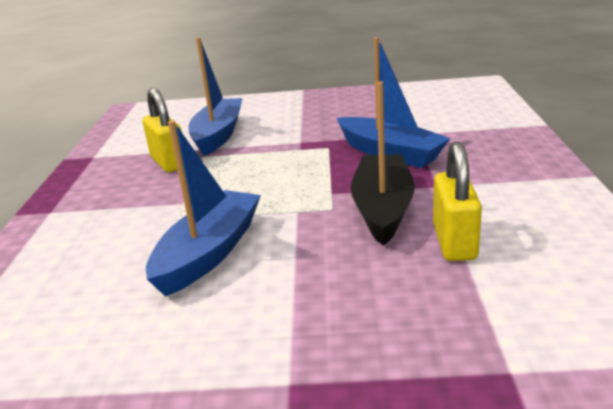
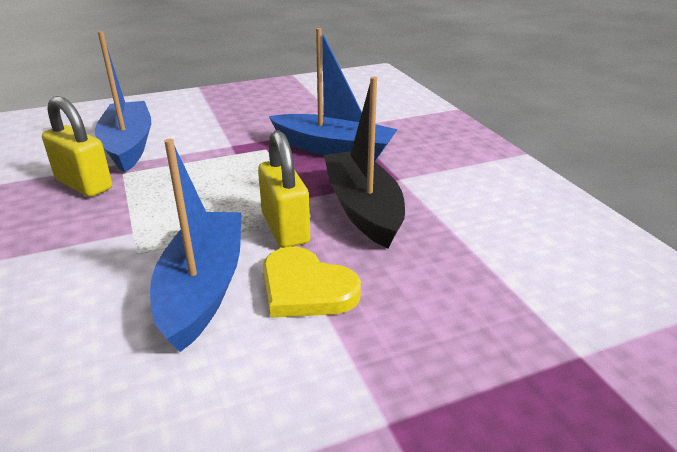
camera: 25 degrees left, 5 degrees up
yellow padlock [433,142,482,261] -> yellow padlock moved to [258,130,310,248]
none -> yellow heart [263,247,361,318]

